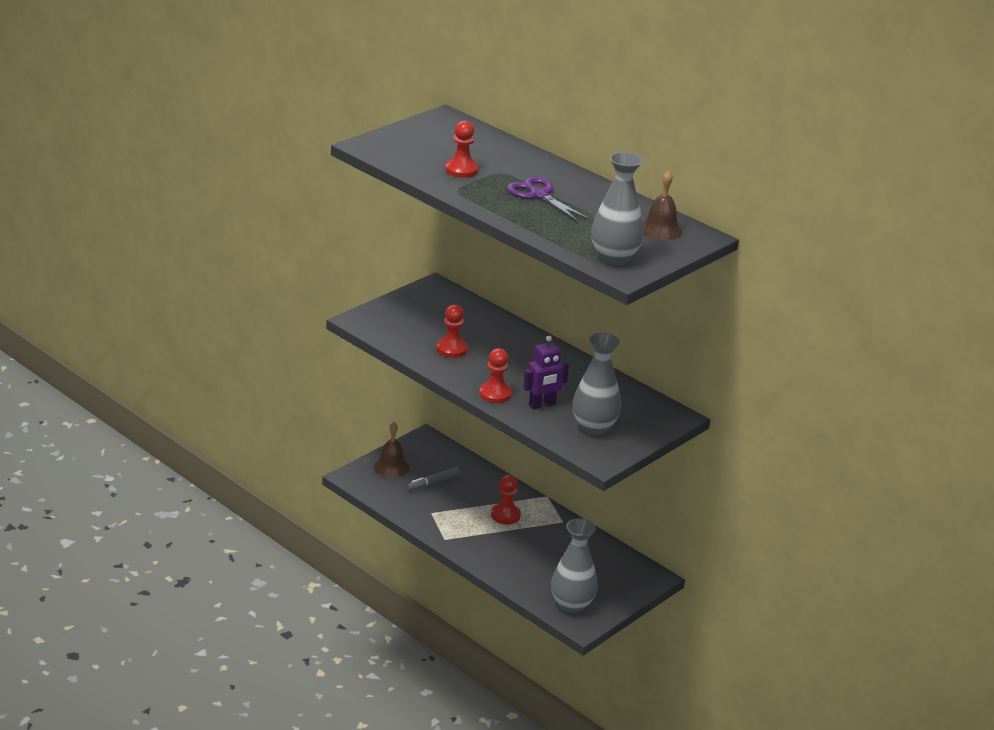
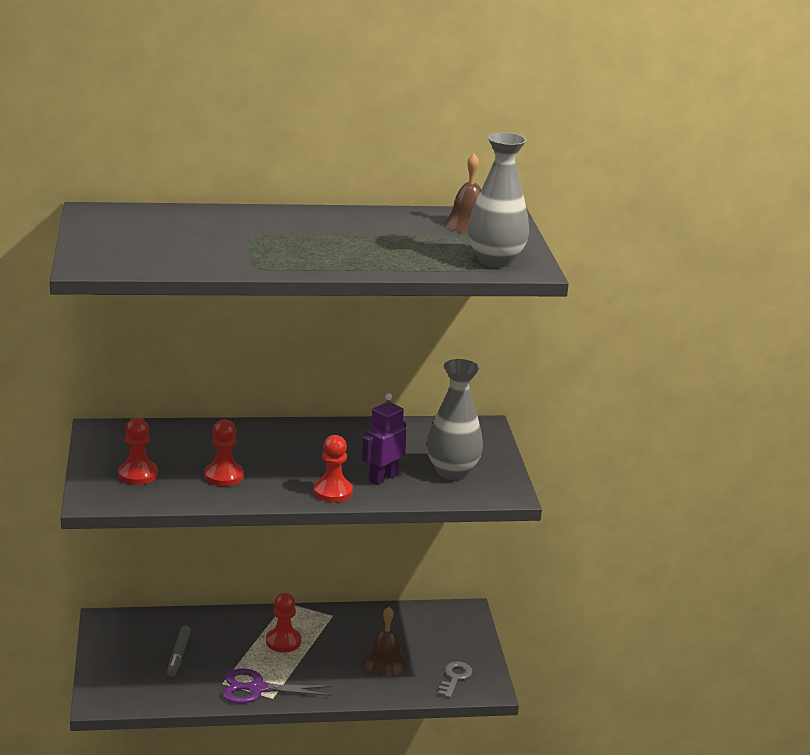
camera: 50 degrees left, 5 degrees down
brown bell [374,422,409,478] -> brown bell moved to [363,607,407,676]
red pawn [445,120,478,178] -> red pawn moved to [118,418,158,485]
purple scissors [507,177,590,222] -> purple scissors moved to [222,668,332,704]
purple robot [523,336,569,410] -> purple robot turned 150 degrees counterclockwise [362,393,407,485]
grey vase [551,518,598,614] -> grey key [438,661,472,698]

